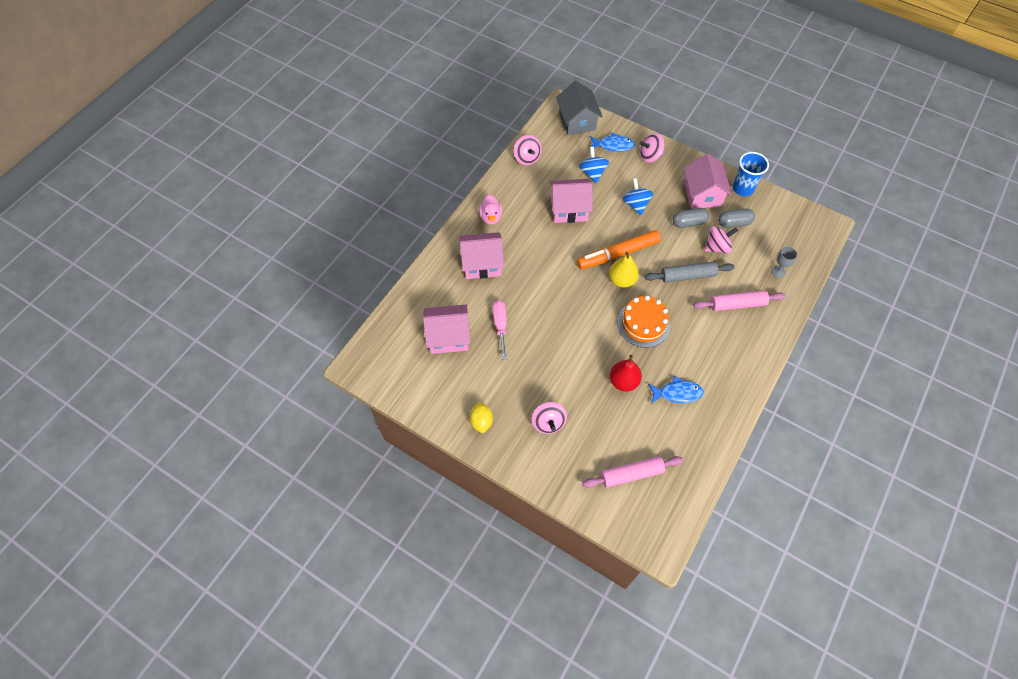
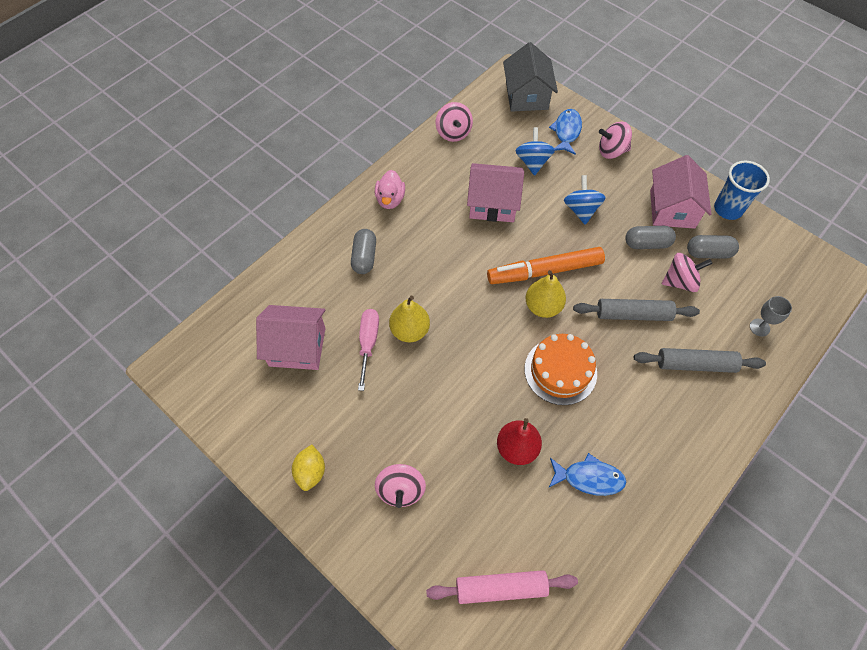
camera: 10 degrees right, 0 degrees up
pink house [459,232,504,279] -> grey capsule [351,229,376,274]
blue fish [590,133,635,152] -> blue fish turned 90 degrees counterclockwise [549,109,582,155]
pink rolling pin [694,290,786,311] -> grey rolling pin [634,348,766,373]
none -> yellow pear [389,296,430,342]

